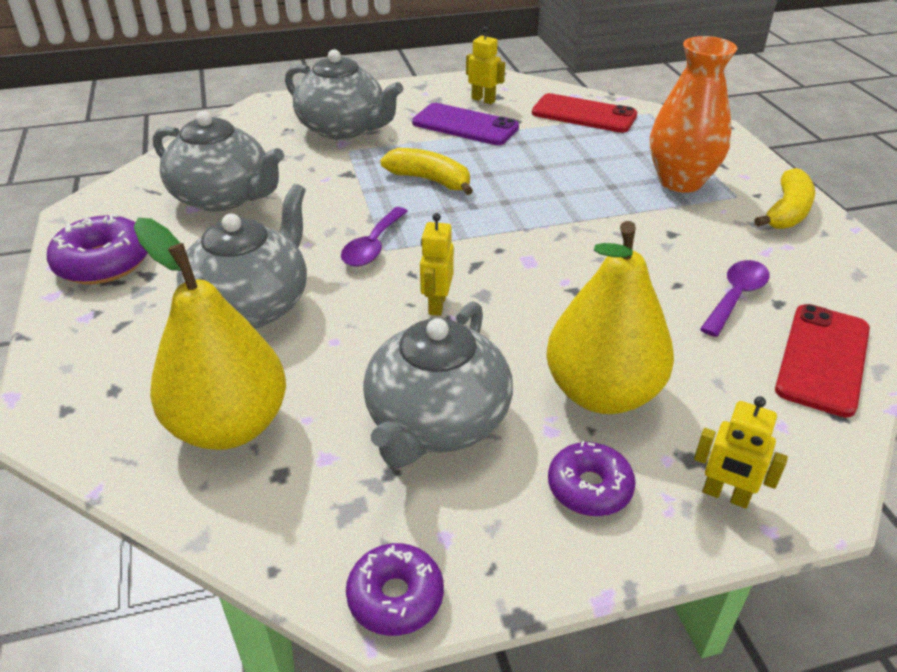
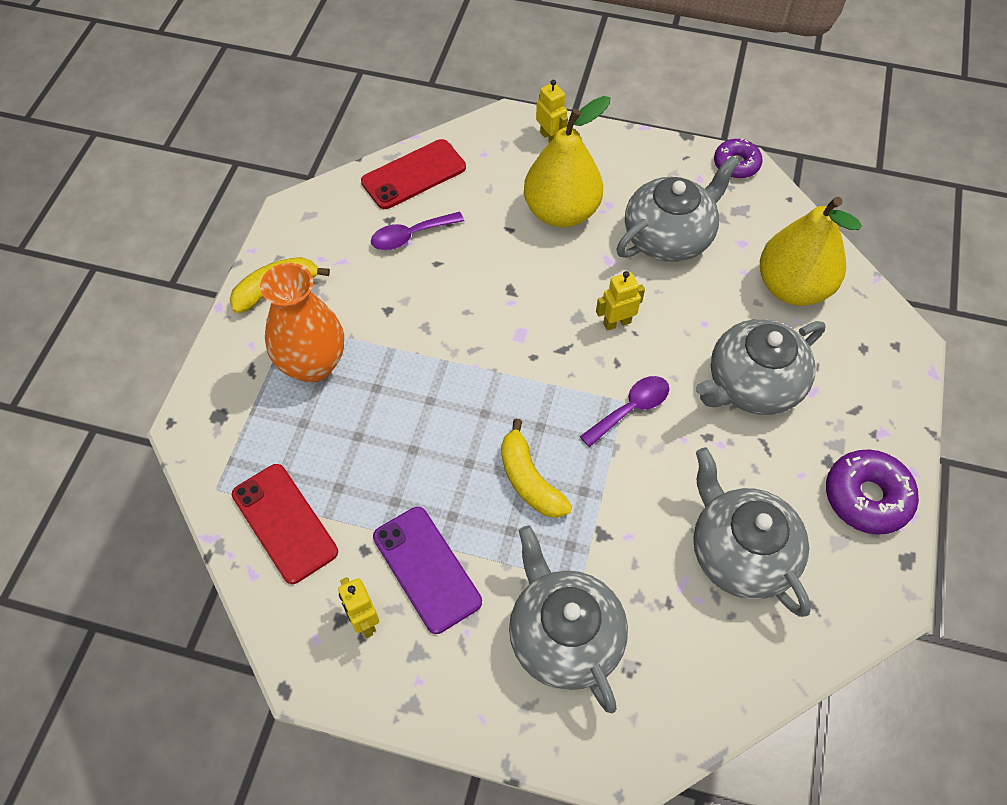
camera: 150 degrees left, 20 degrees up
yellow robot [420,213,454,316] -> yellow robot turned 150 degrees counterclockwise [596,271,645,331]
purple donut [548,441,636,516] -> none

